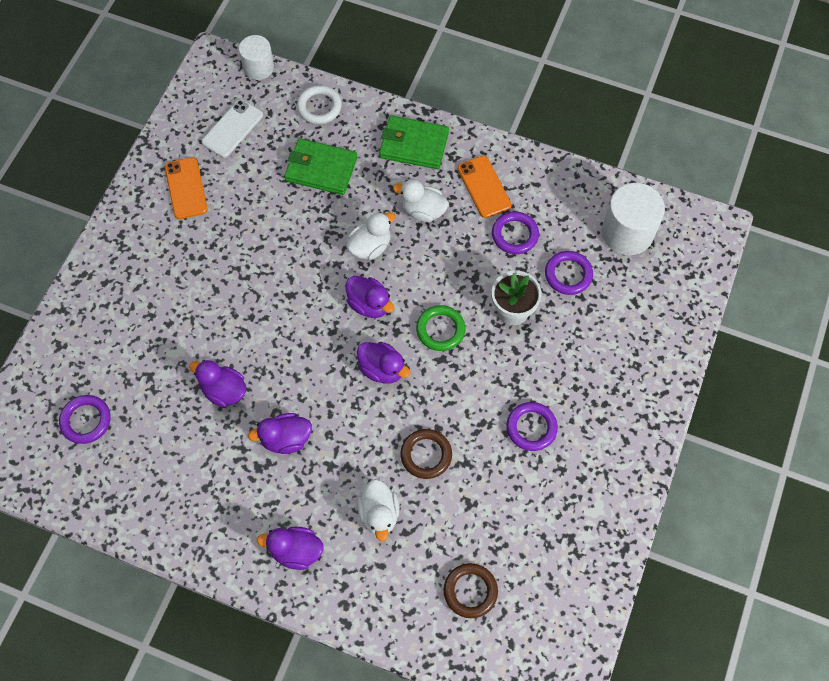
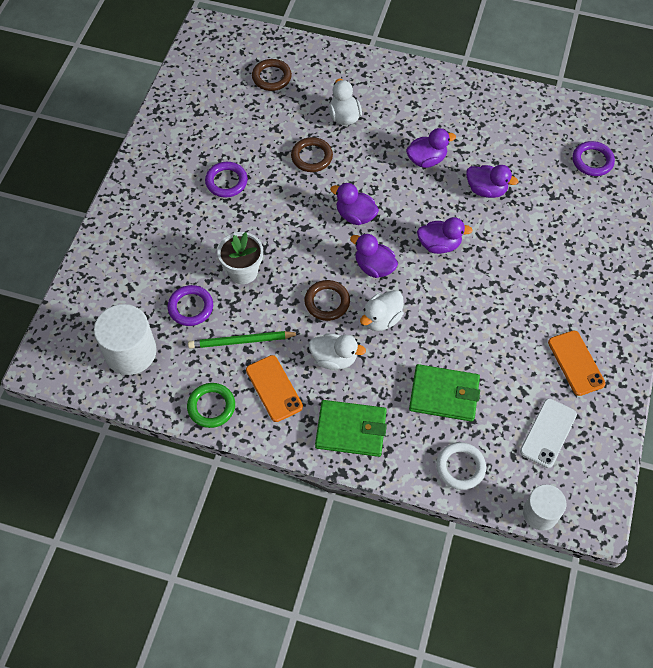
camera: 175 degrees right, 5 degrees down
purple duck [257,527,324,570] -> purple duck moved to [417,217,473,254]
green ring [416,305,465,351] -> green ring moved to [187,383,235,428]
purple ring [492,211,539,254] -> green pencil [188,331,300,349]
none -> brown ring [305,280,350,321]

